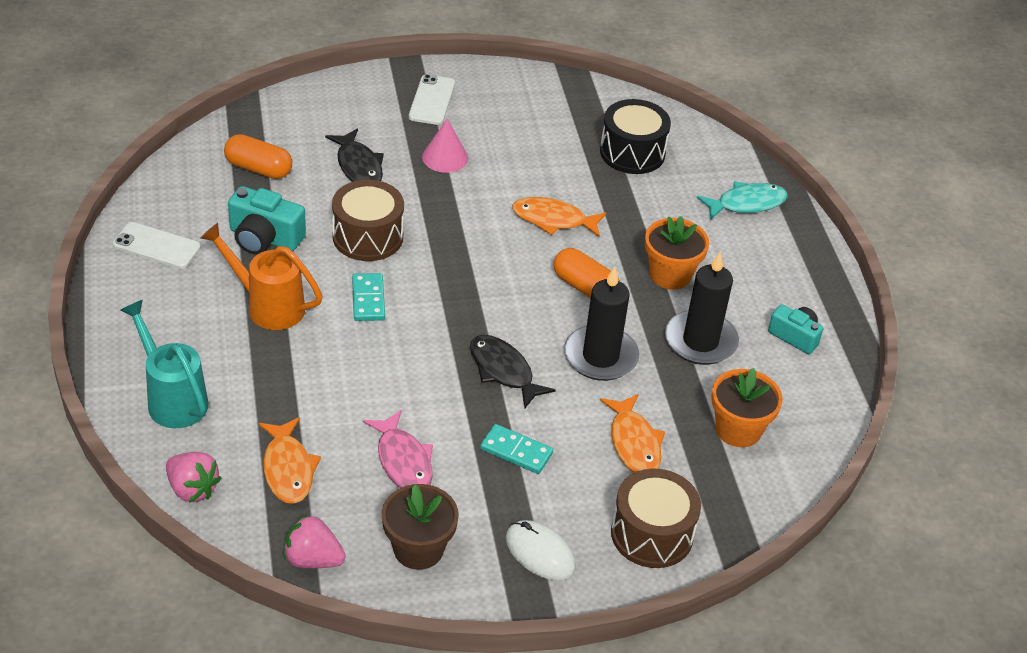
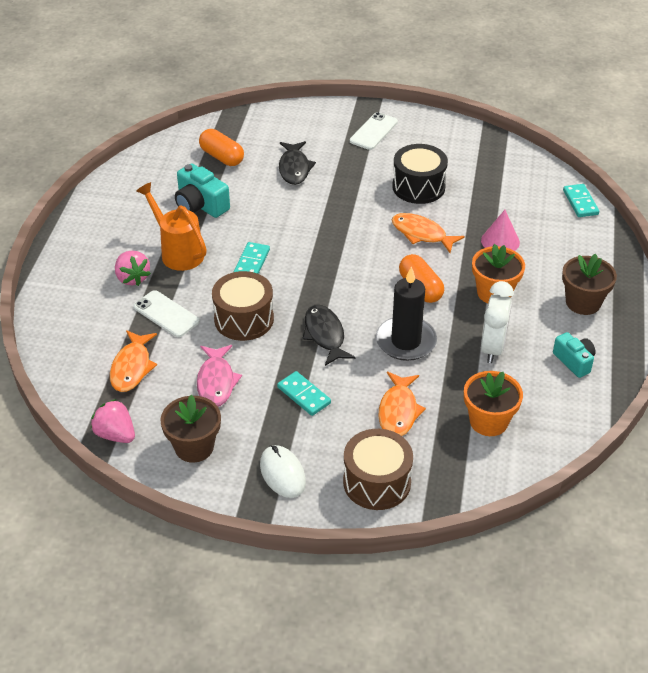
camera: 25 degrees right, 0 degrees up
white phone [113,222,201,269] -> white phone moved to [133,290,200,337]
turquoise watering can [120,300,208,428] -> none
pink strawberry [166,452,221,503] -> pink strawberry moved to [115,251,151,286]
brown drum [332,180,404,261] -> brown drum moved to [212,271,274,341]
pink cone [422,119,468,173] -> pink cone moved to [481,210,520,251]
black drum [600,99,671,174] -> black drum moved to [392,144,448,204]
black candle [665,252,739,365] -> white clock [481,281,514,363]
turquoise fish [697,182,788,220] -> none
none -> brown flower pot [562,253,617,315]
none -> turquoise domino [563,184,599,217]

